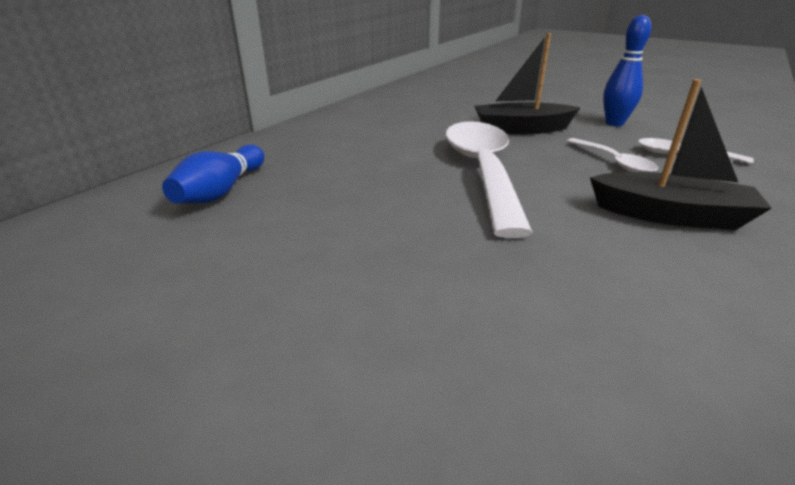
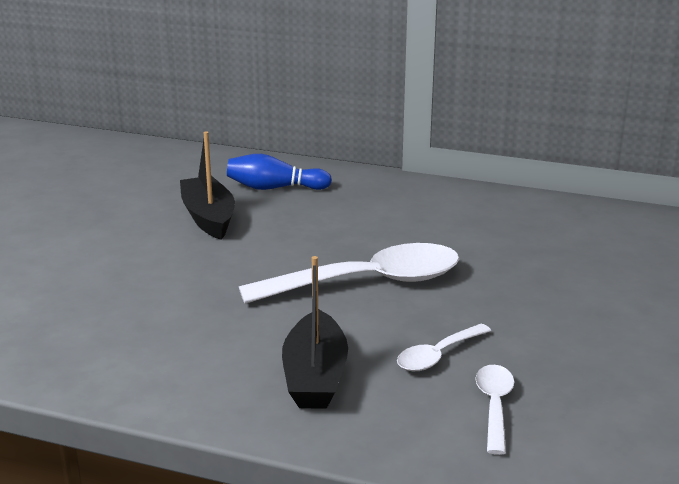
camera: 75 degrees right, 5 degrees down
black boat [474,33,581,134] -> black boat moved to [180,132,235,240]
blue bowling pin [603,15,651,126] -> none

